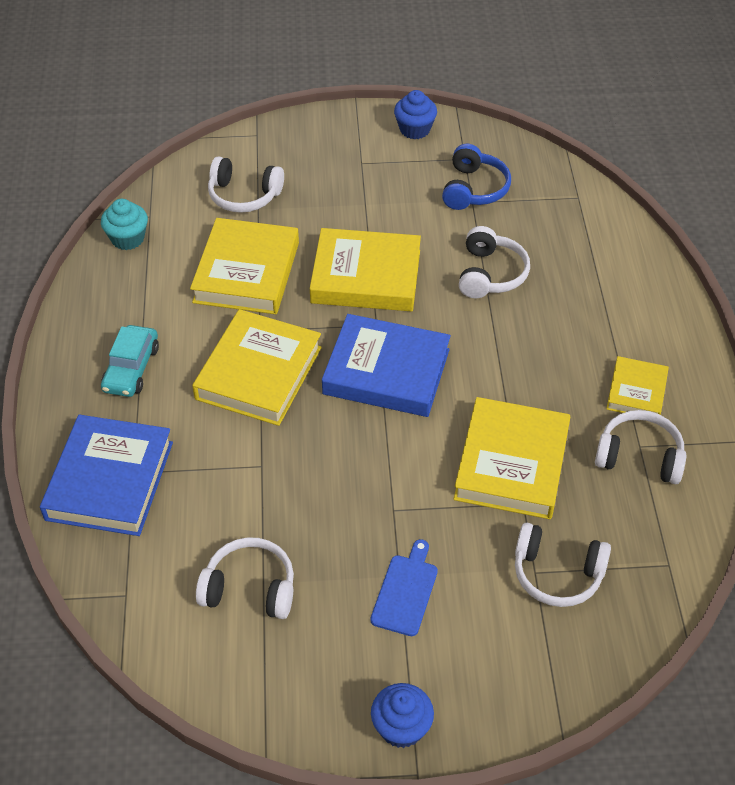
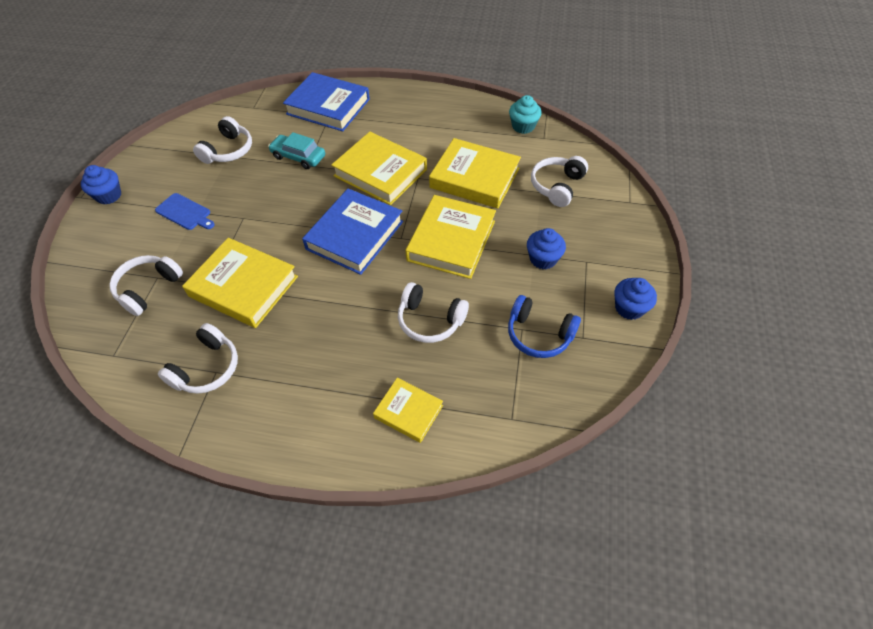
camera: 105 degrees right, 5 degrees up
turquoise car [101,325,159,397] -> turquoise car moved to [268,132,325,169]
yellow book [606,356,669,415] -> yellow book moved to [373,378,443,443]
none -> blue cupcake [527,228,566,269]

